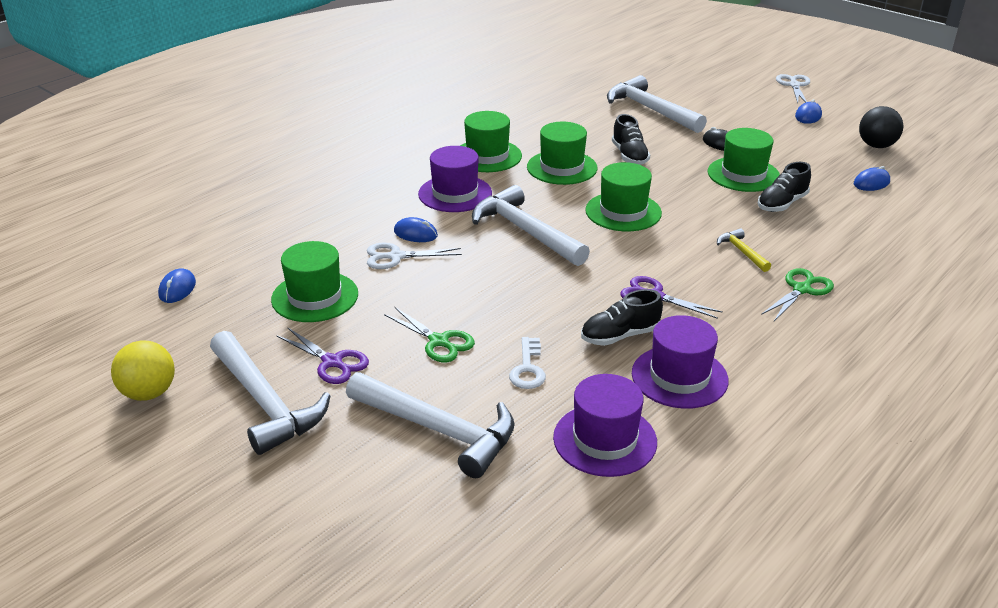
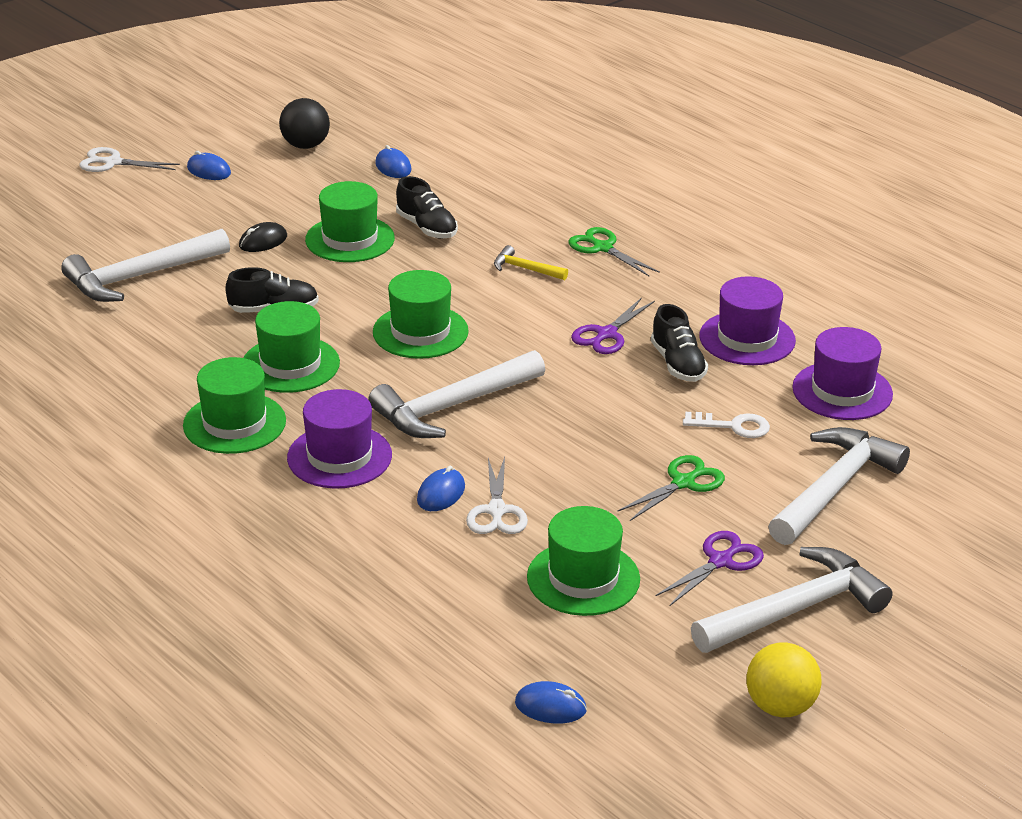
camera: 85 degrees left, 0 degrees up
yellow hammer [717,228,771,272] -> yellow hammer turned 45 degrees clockwise [494,245,568,280]

